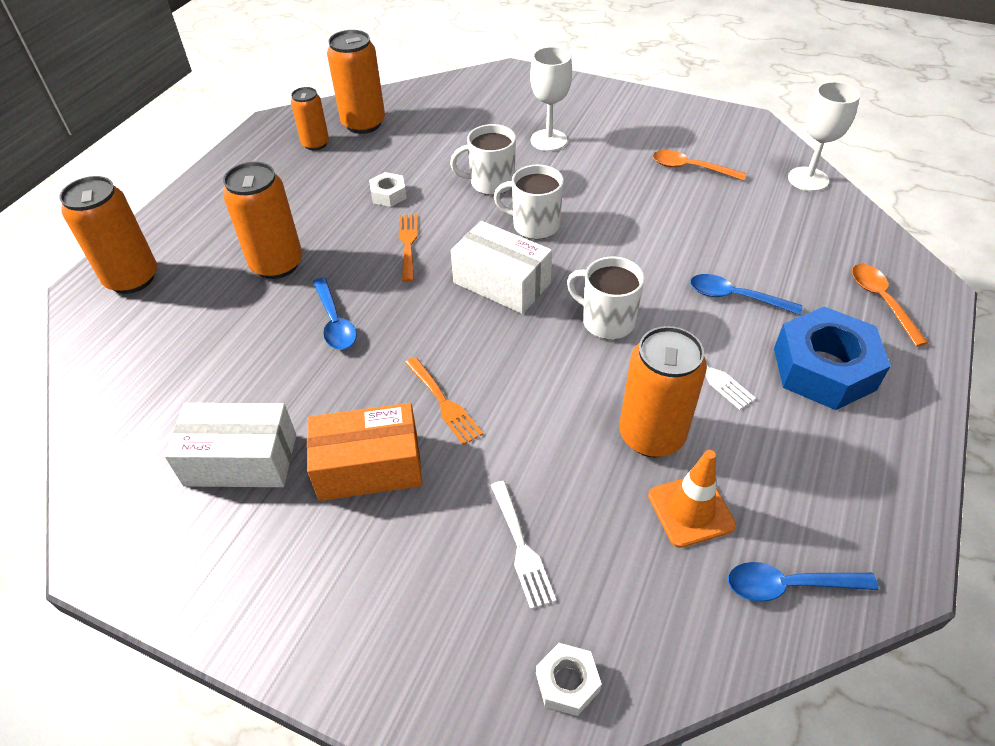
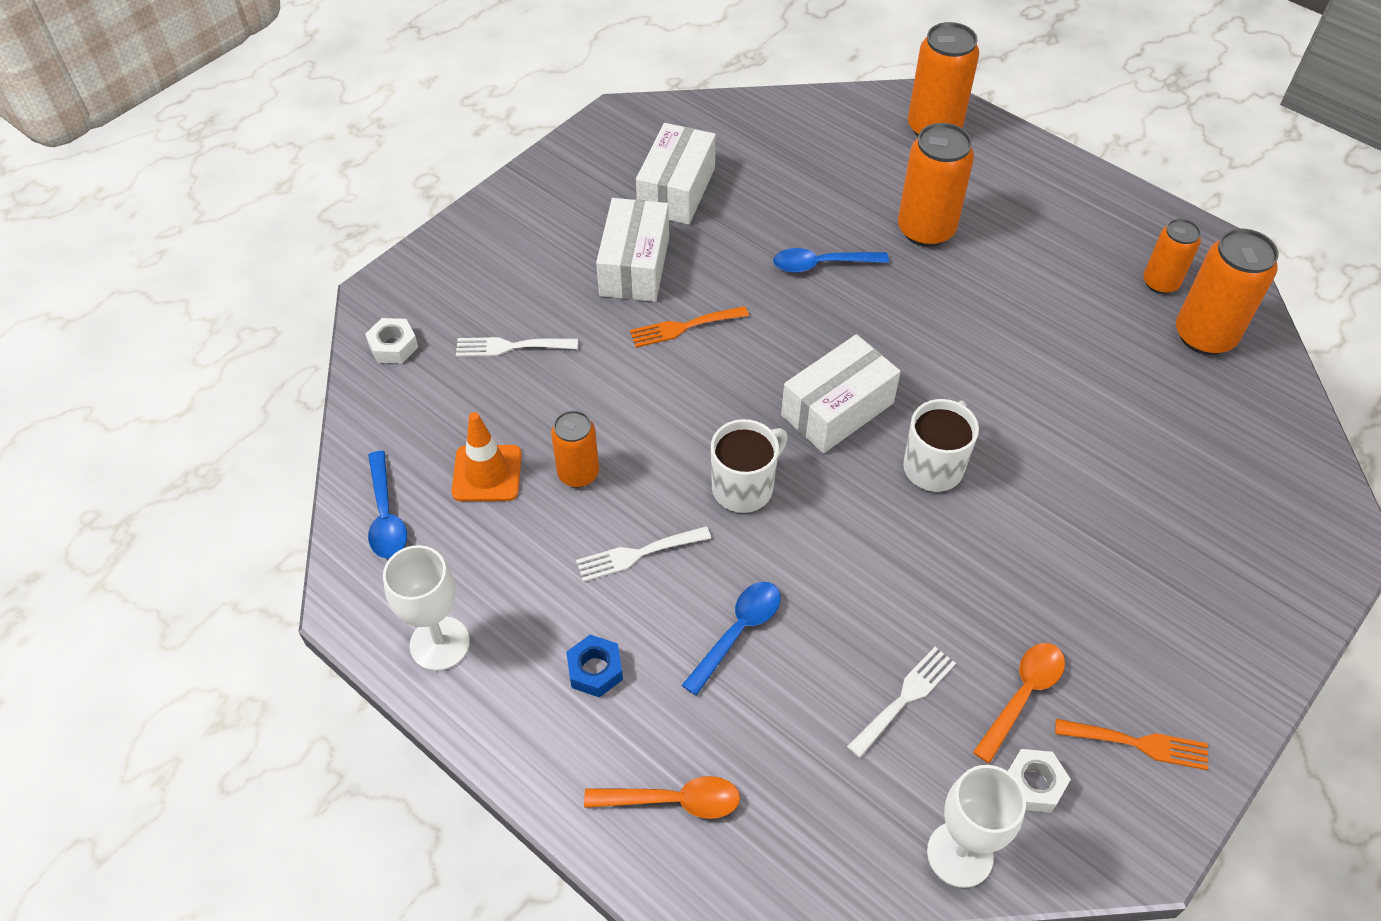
camera: 105 degrees right, 5 degrees up
orange box [307,403,422,501] -> white box [596,198,669,302]
white nut [369,172,407,207] -> white nut moved to [1008,749,1071,813]
orange fork [399,214,418,282] -> orange fork moved to [1055,719,1208,770]
white mug [450,124,516,195] -> none
white goblet [530,47,572,151] -> white goblet moved to [383,545,470,671]
orange can [620,326,707,457] -> orange can [551,410,599,488], size x0.62
blue spoon [728,562,879,602] -> blue spoon turned 150 degrees clockwise [368,451,407,558]
blue nut [774,306,891,410] -> blue nut [566,635,623,698], size x0.47
none -> white fork [847,647,956,758]

